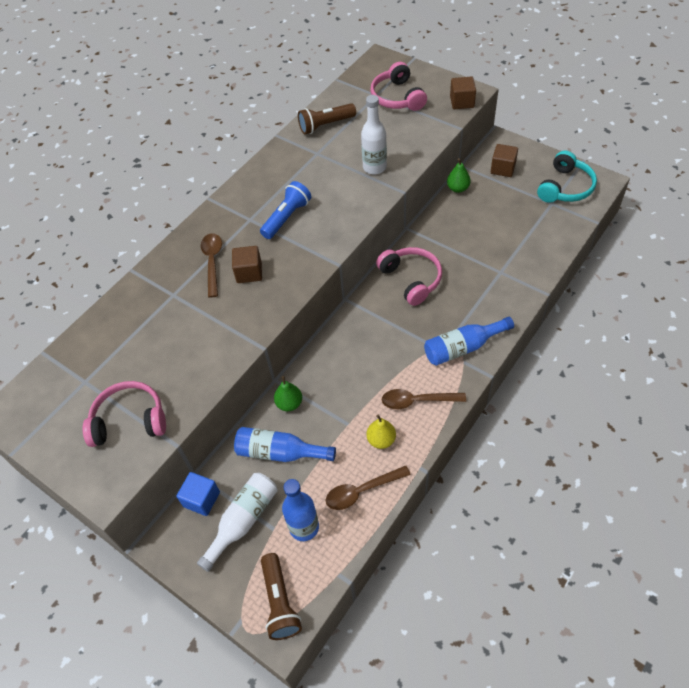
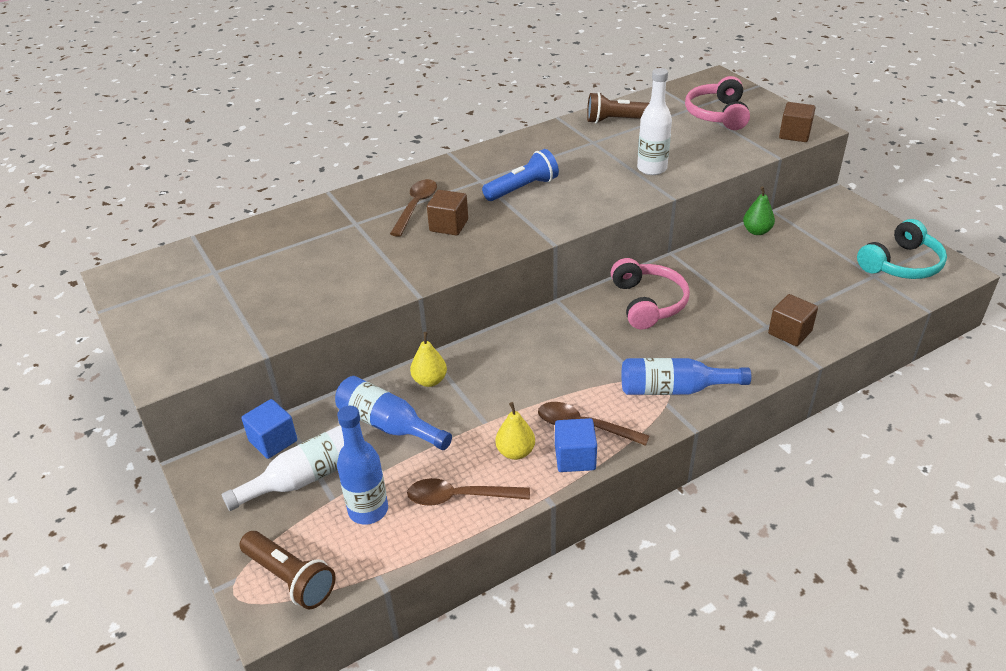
camera: 20 degrees right, 15 degrees down
pink headphones [83,381,166,447] -> none
brown flashlight [261,553,302,640] -> brown flashlight turned 60 degrees counterclockwise [240,531,336,609]
green pear [274,376,302,411] -> yellow pear [410,332,447,387]
brown cube [491,144,518,177] -> brown cube moved to [768,294,818,346]
none -> blue cube [555,418,597,472]

